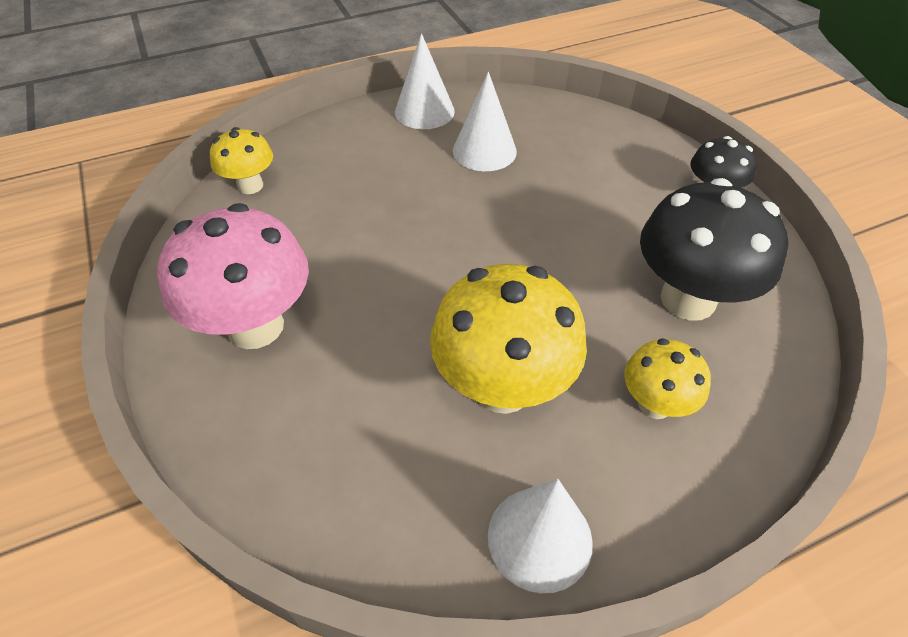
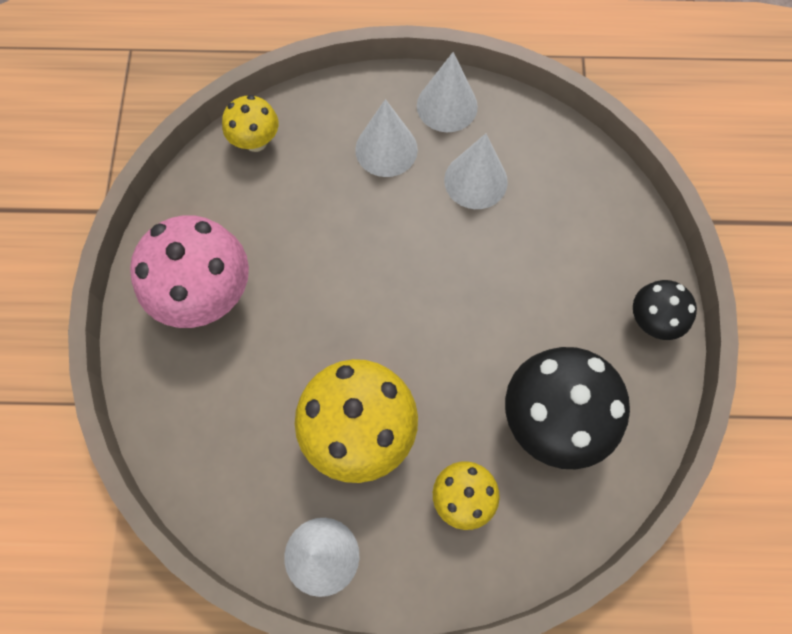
camera: 25 degrees right, 20 degrees up
none -> white cone [355,99,418,177]

